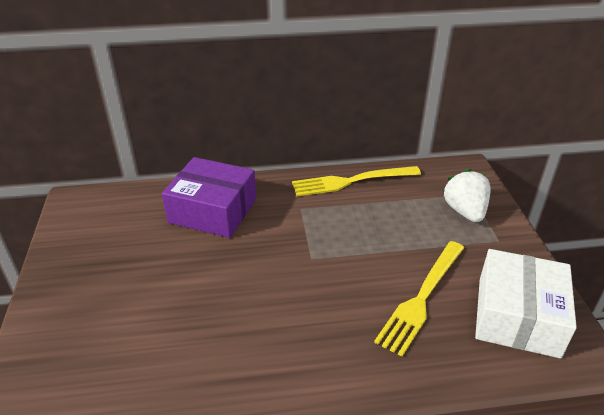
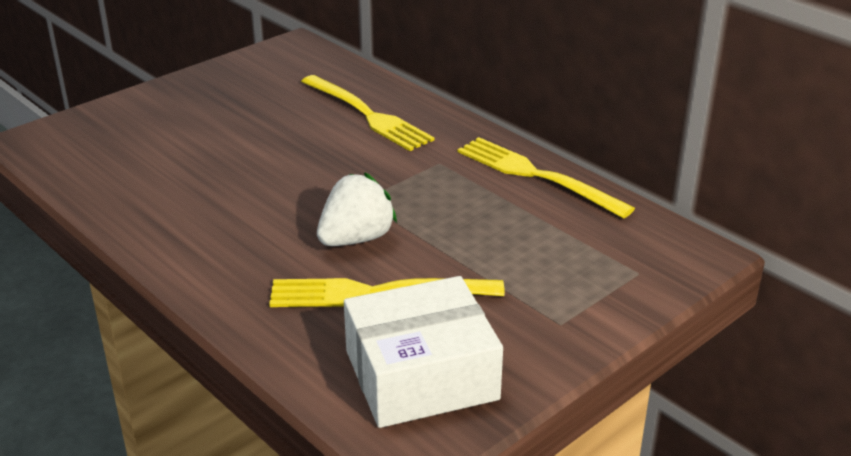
camera: 55 degrees right, 5 degrees down
purple box [162,157,256,238] -> yellow fork [301,75,434,151]
white strawberry [443,169,491,222] -> white strawberry moved to [317,173,397,246]

